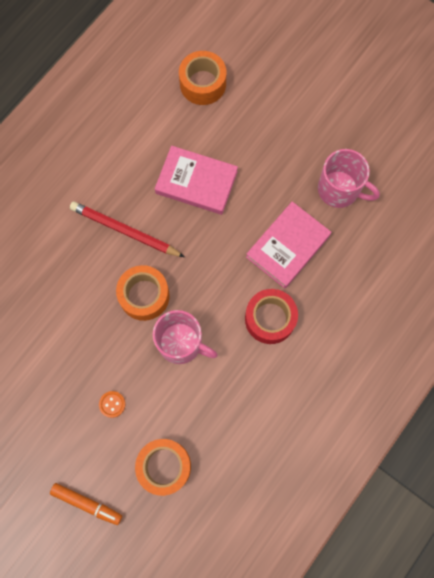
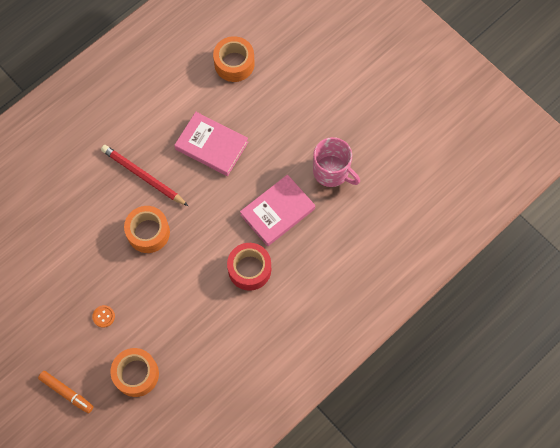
camera: 10 degrees right, 5 degrees down
pink mug [153,310,218,364] -> none

